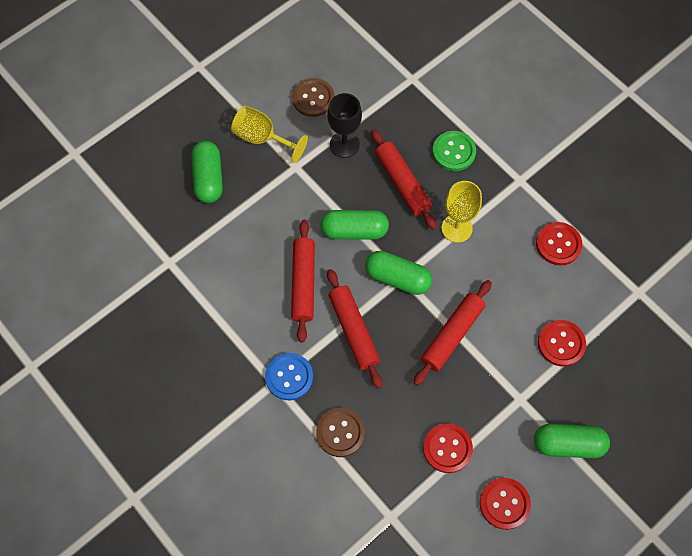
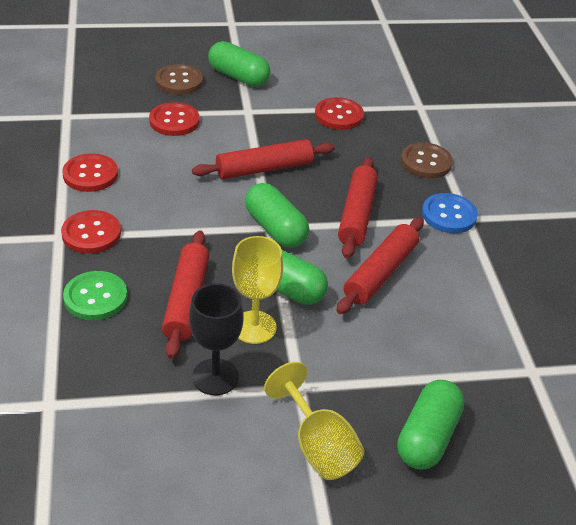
camera: 150 degrees left, 25 degrees down
brown button [292,78,334,117] -> brown button moved to [155,64,203,95]
yellow goblet [441,181,482,243] -> yellow goblet moved to [232,236,283,344]
red button [480,478,531,530] -> red button moved to [61,210,121,254]

